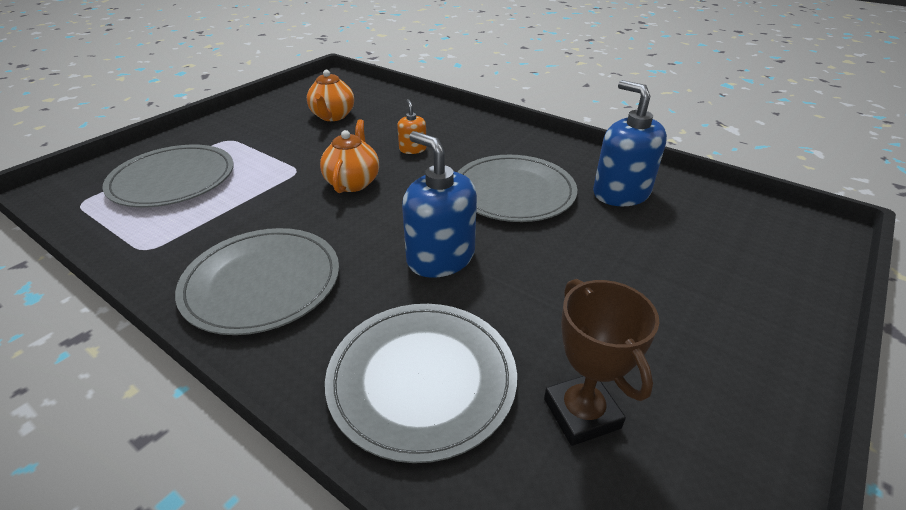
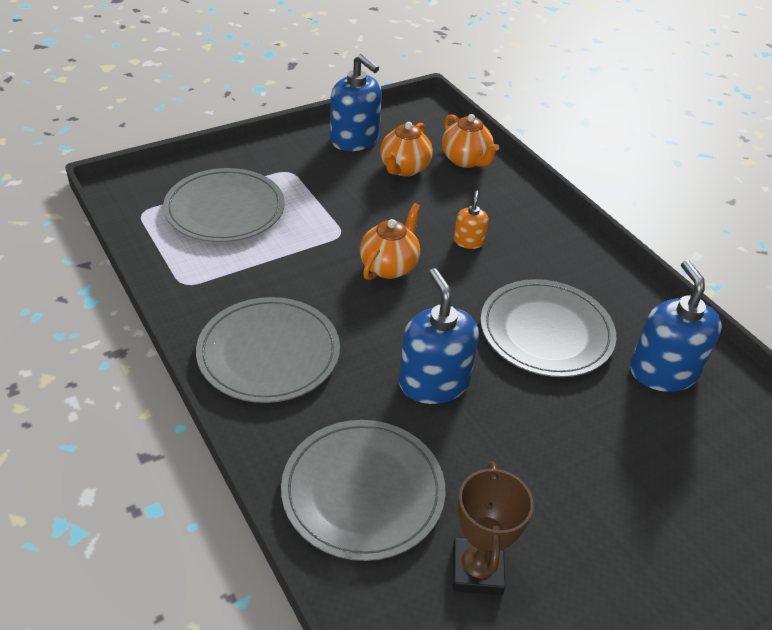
camera: 20 degrees right, 5 degrees up
none -> blue soap dispenser [330,54,382,151]
none -> orange teapot [442,114,499,168]

